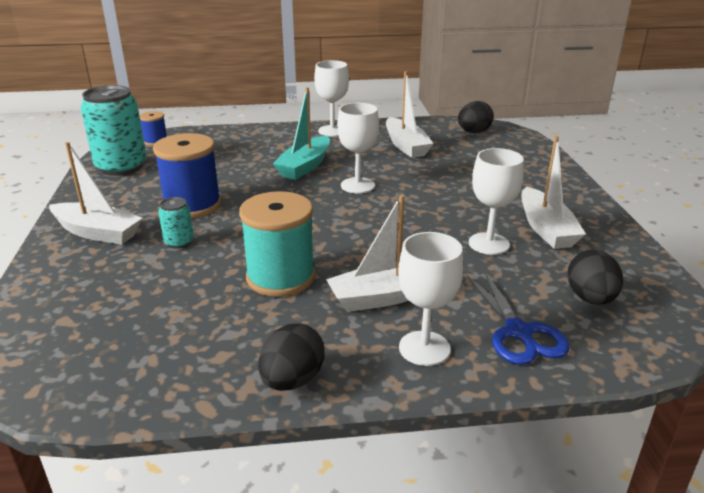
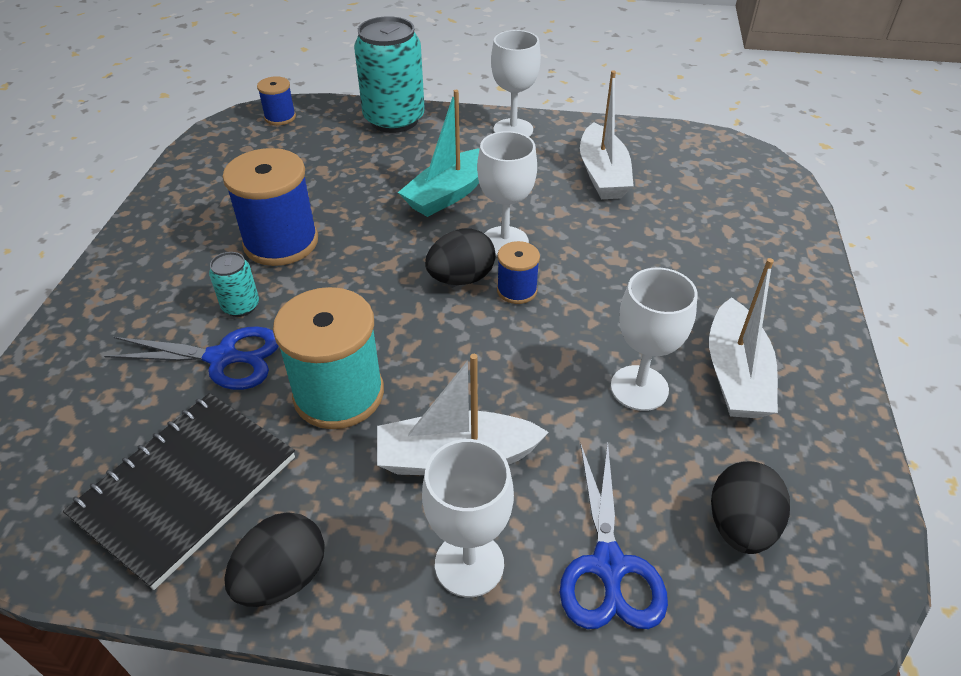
camera: 15 degrees right, 15 degrees up
white boat [49,142,143,245] -> none
turquoise can [81,85,147,176] -> turquoise can moved to [354,16,425,133]
black egg [458,101,494,133] -> black egg moved to [425,228,496,285]
none -> black notebook [63,393,295,590]
none -> blue scissors [104,326,279,390]
none -> blue spool [497,241,540,304]

